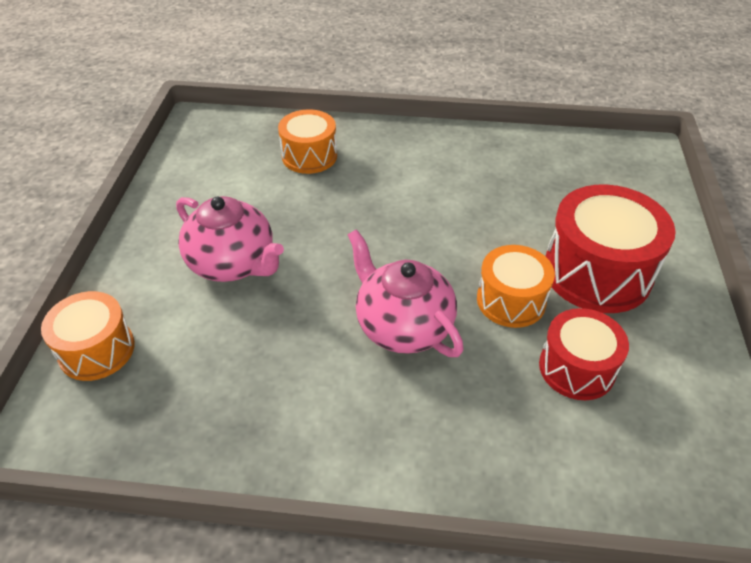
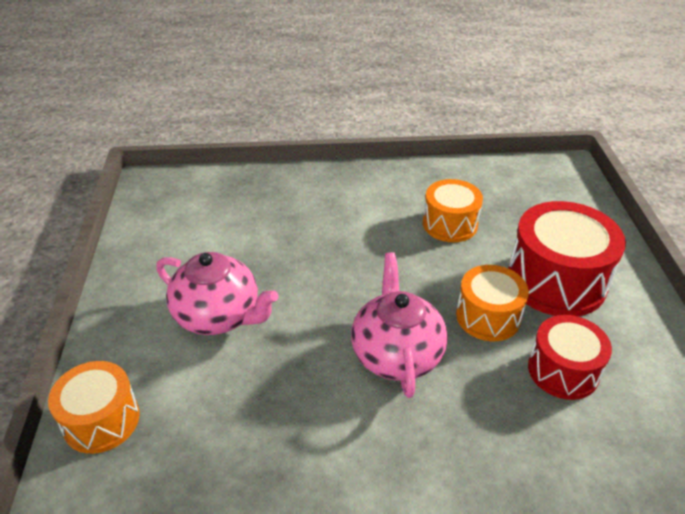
camera: 10 degrees left, 5 degrees down
orange drum [278,109,337,174] -> orange drum moved to [423,179,483,242]
pink teapot [348,229,464,357] -> pink teapot turned 45 degrees clockwise [351,252,448,398]

